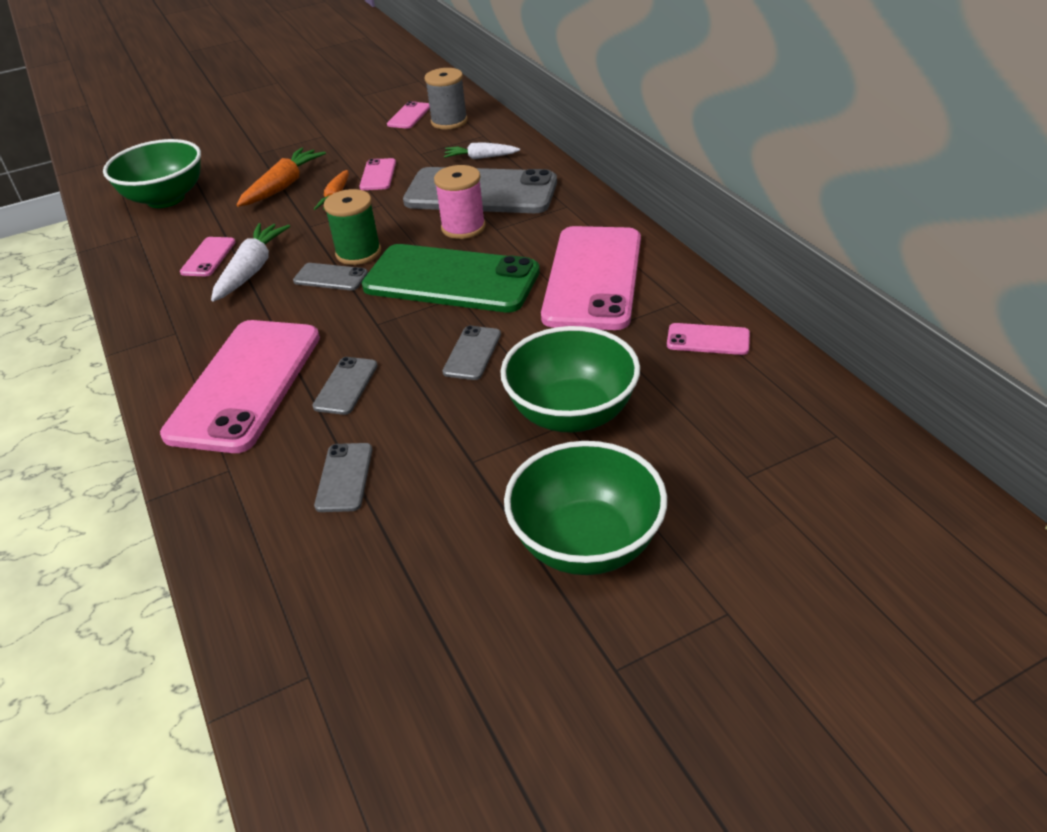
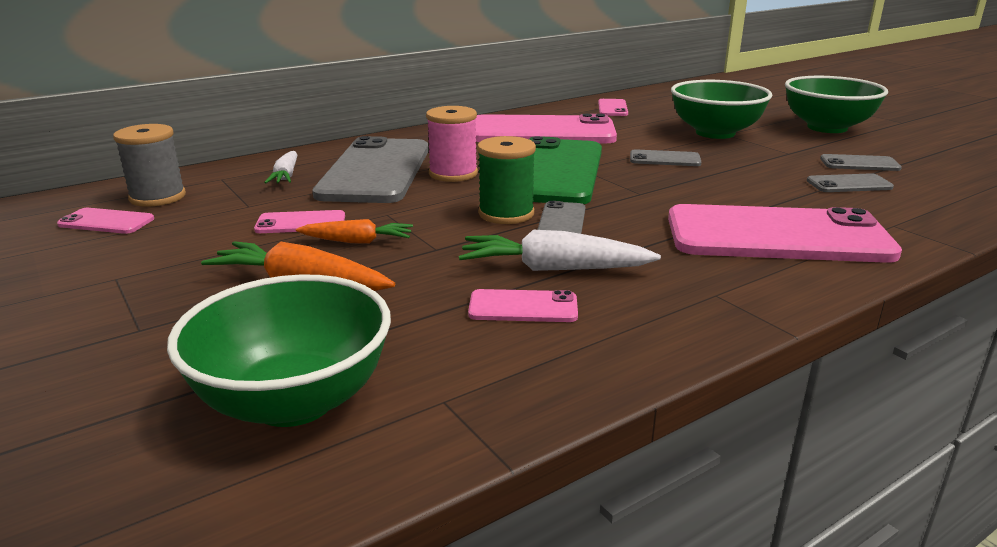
camera: 100 degrees left, 15 degrees down
grey phone [312,357,378,415] -> grey phone moved to [820,154,902,171]

